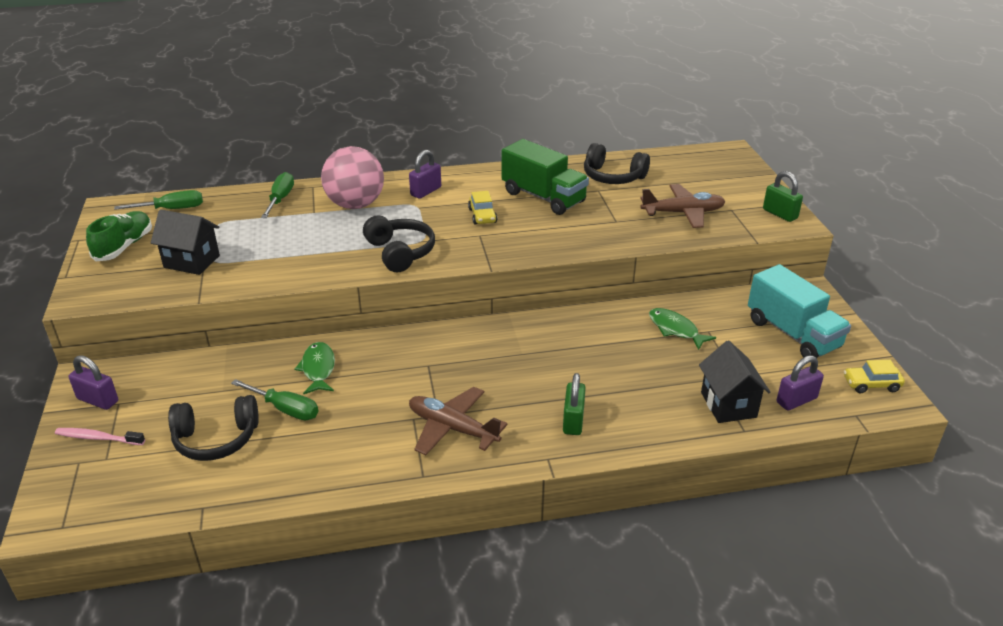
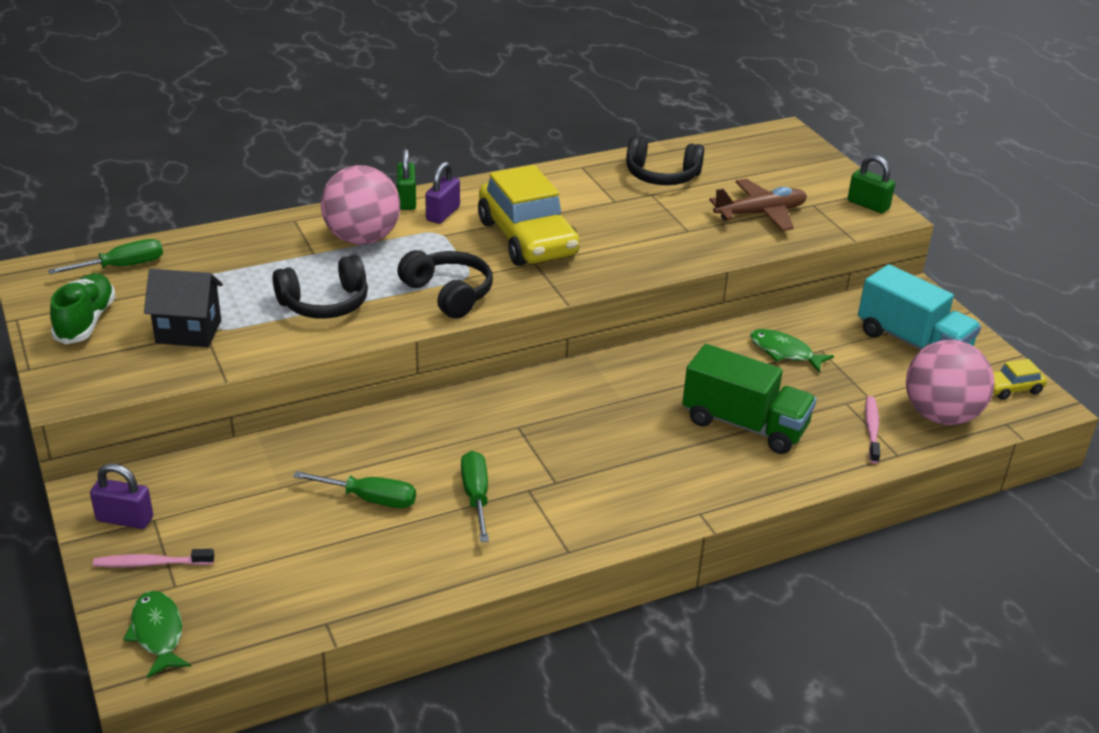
camera: 15 degrees left, 0 degrees up
black headphones [168,395,259,461] -> black headphones moved to [273,255,368,319]
green screwdriver [261,172,294,218] -> green screwdriver moved to [461,451,489,542]
green fish [294,342,335,395] -> green fish moved to [123,591,191,678]
brown plane [409,387,508,455] -> none
yellow car [468,191,497,225] -> yellow car [478,165,580,266], size x2.31
green truck [502,139,589,215] -> green truck moved to [682,344,816,454]
green padlock [563,373,586,435] -> green padlock moved to [397,148,416,210]
black house [699,340,770,423] -> pink toothbrush [865,396,880,464]
purple padlock [777,355,824,411] -> pink ball [906,340,995,425]

